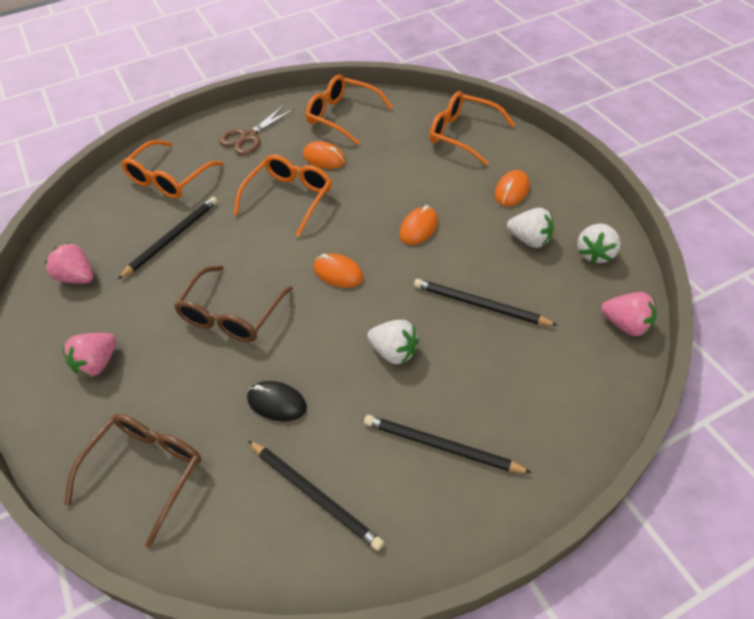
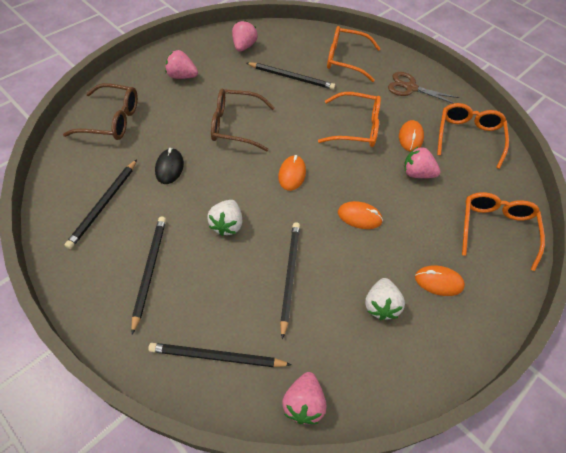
camera: 65 degrees right, 5 degrees up
white strawberry [577,223,621,264] -> none
none -> black pencil [148,343,292,367]
none -> pink strawberry [404,147,441,178]

